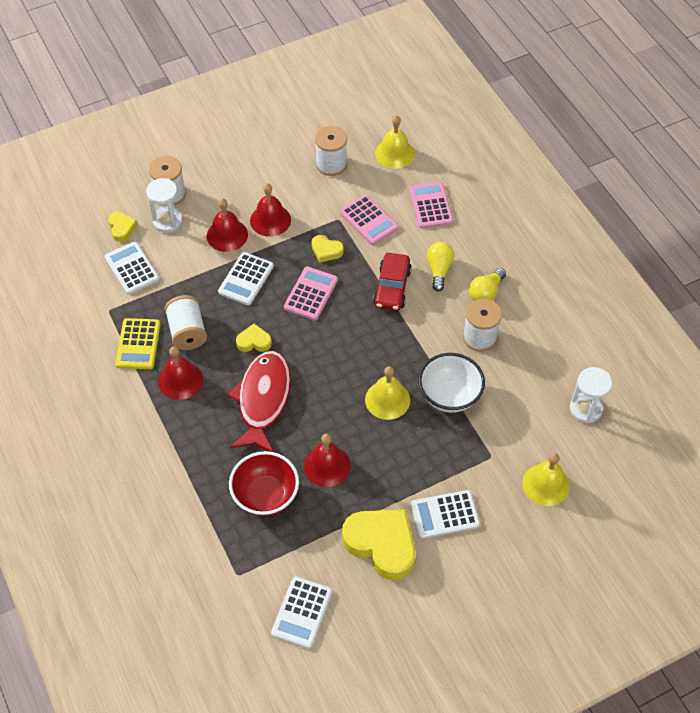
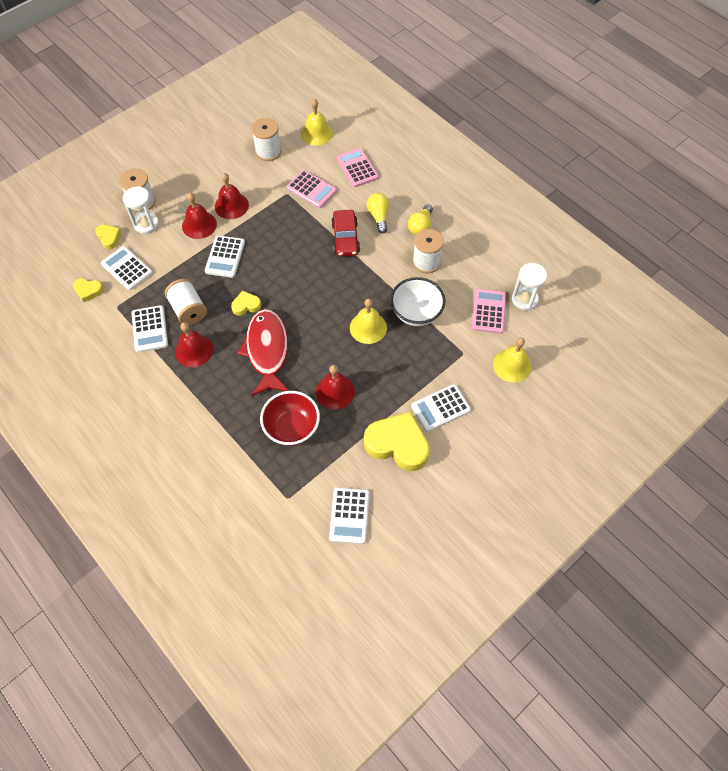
camera: 15 degrees left, 5 degrees up
yellow calculator [115,318,161,370] -> white calculator [132,305,168,353]
pink calculator [284,266,338,320] -> pink calculator moved to [472,289,506,334]
yellow heart [312,235,344,263] -> yellow heart moved to [73,278,104,302]

